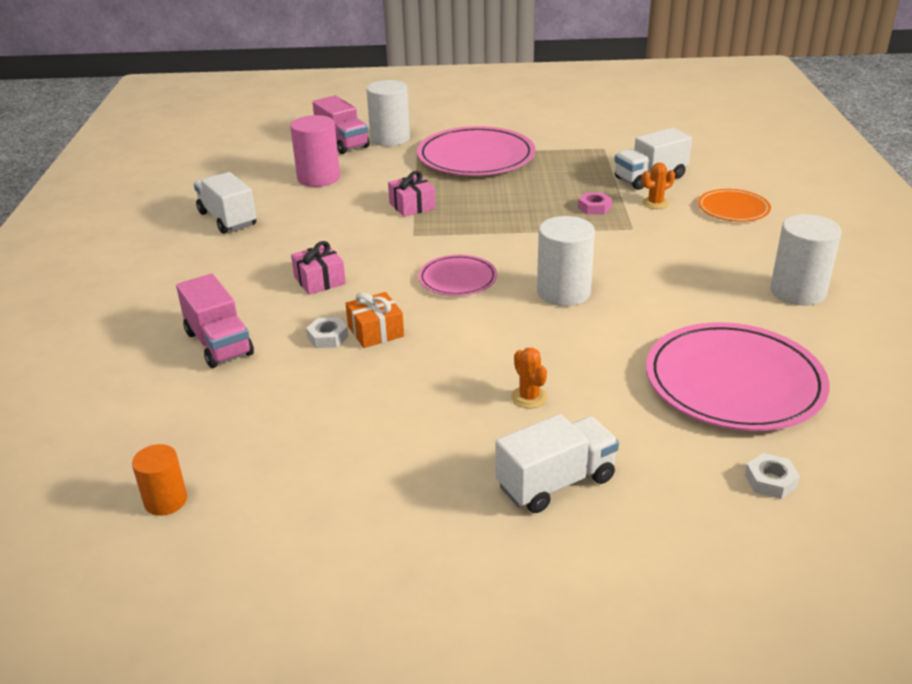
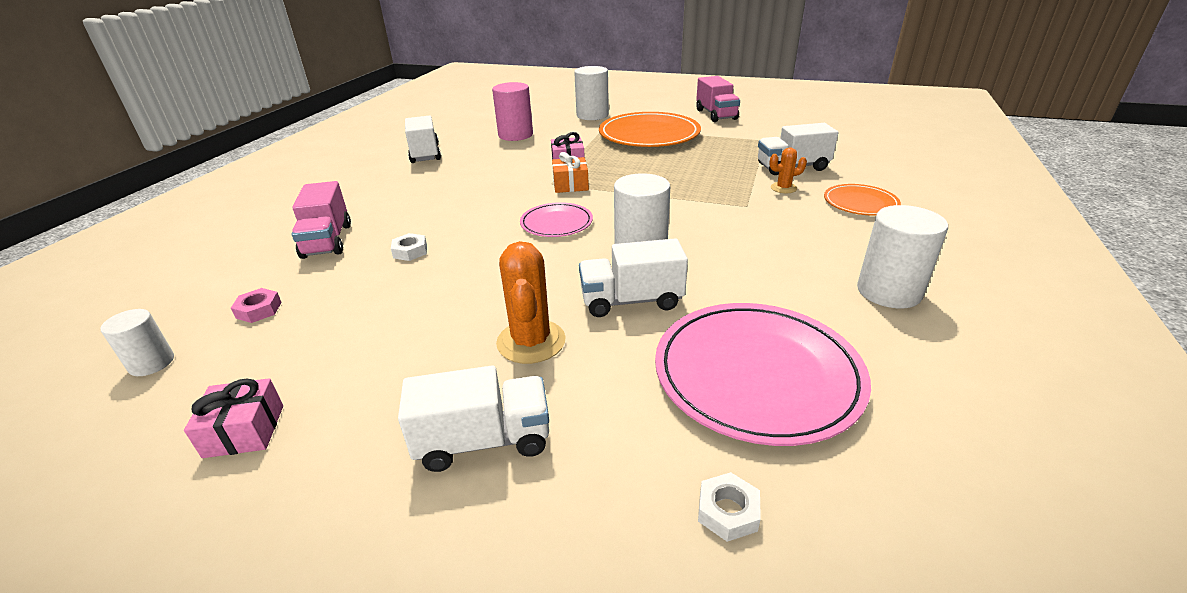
camera: 20 degrees right, 0 degrees up
orange cylinder [132,444,187,516] -> white cylinder [100,309,174,376]
pink gift [291,241,346,295] -> pink gift moved to [184,378,283,458]
pink truck [312,95,370,154] -> pink truck moved to [696,76,740,122]
orange gift [345,292,404,348] -> orange gift moved to [552,152,589,193]
pink plate [417,126,535,176] -> orange plate [599,112,701,147]
orange cactus [511,348,548,409] -> orange cactus [496,241,566,364], size x1.81
pink nut [578,192,612,215] -> pink nut moved to [231,288,282,323]
none -> white truck [579,238,688,317]

